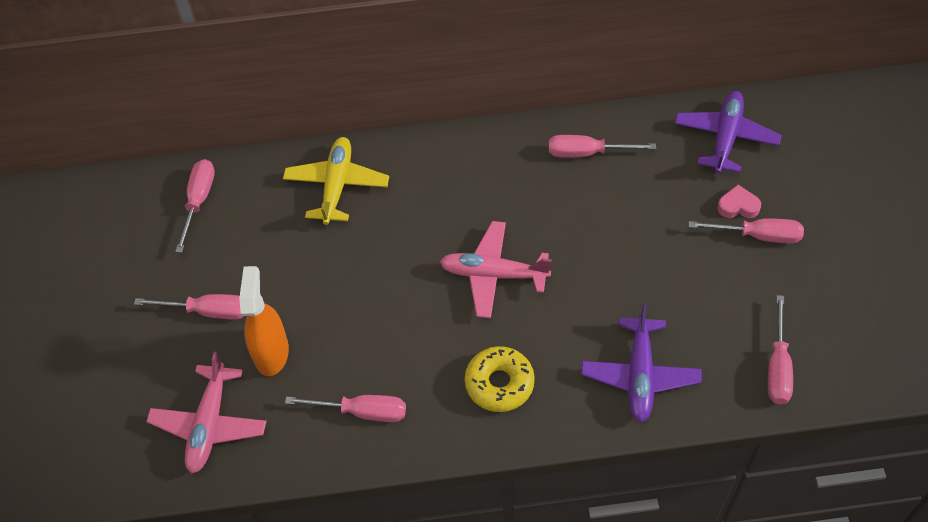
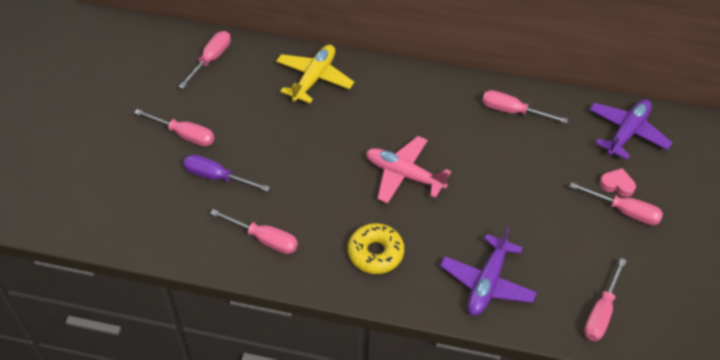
camera: 15 degrees right, 5 degrees down
pink plane [146,352,267,474] -> none
orange spray bottle [239,266,289,376] -> purple screwdriver [183,155,270,192]

